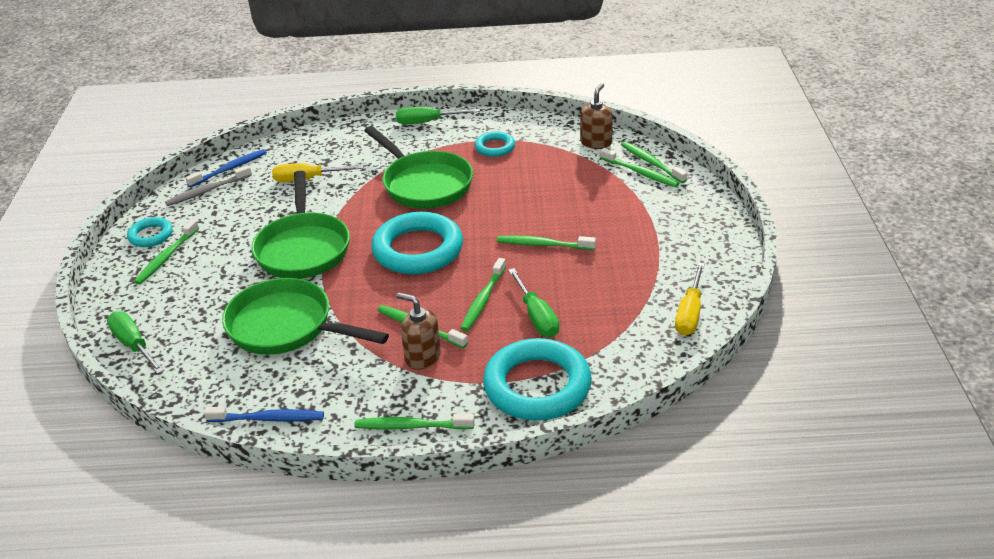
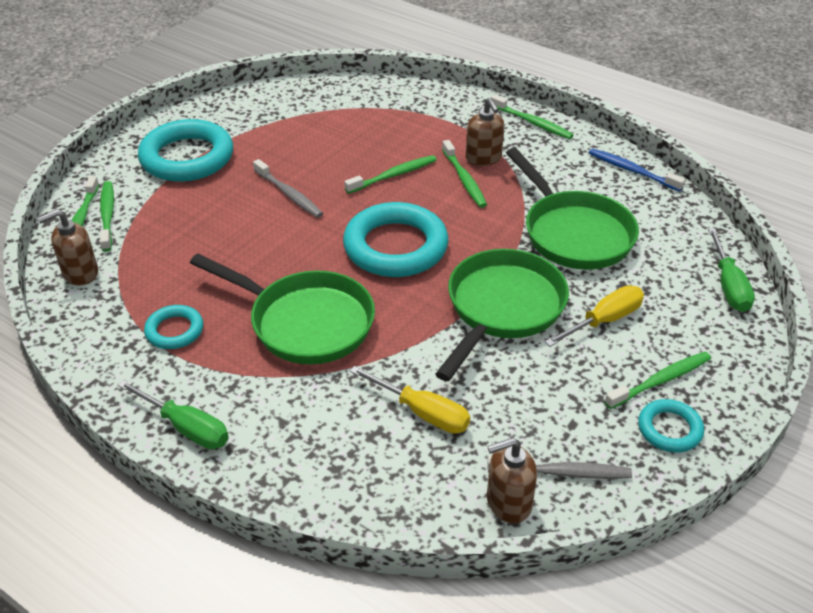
camera: 145 degrees left, 5 degrees up
blue toothbrush [185,149,267,188] -> brown soap dispenser [487,438,537,523]
green pan [364,126,473,209] -> green pan turned 120 degrees clockwise [190,254,375,364]
turquoise ring [483,338,592,421] -> turquoise ring moved to [138,119,233,182]
green toothbrush [497,236,596,250] -> grey toothbrush [253,159,323,218]
green screwdriver [508,268,559,337] -> none
yellow screwdriver [675,262,705,336] -> yellow screwdriver moved to [545,285,644,347]

